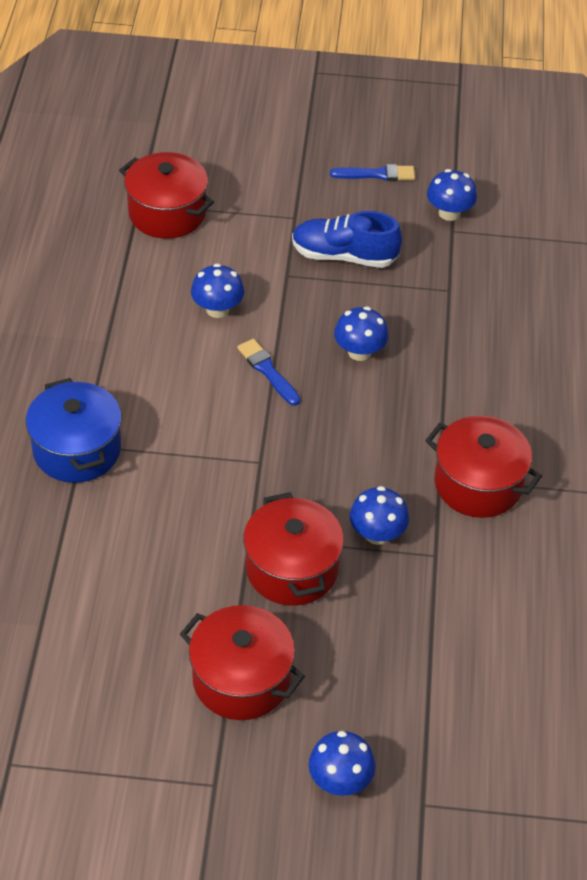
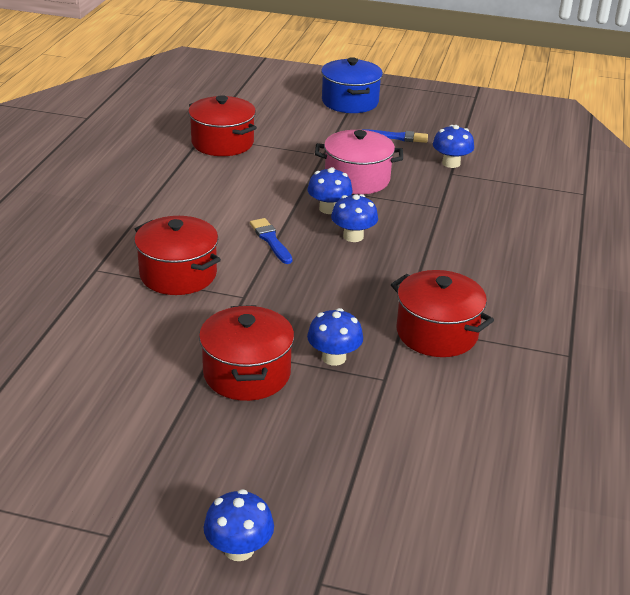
camera: 10 degrees right, 15 degrees down
blue pot [26,378,122,483] -> blue pot moved to [321,57,383,113]
red pot [180,605,305,720] -> red pot moved to [134,216,221,295]
blue mushroom [191,263,244,318] -> blue mushroom moved to [307,167,353,214]
blue shoe [292,211,402,268] -> pink pot [315,130,403,194]

